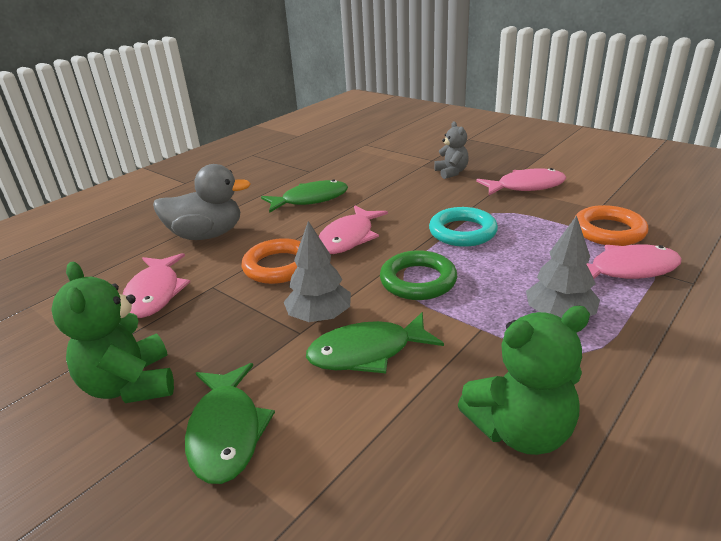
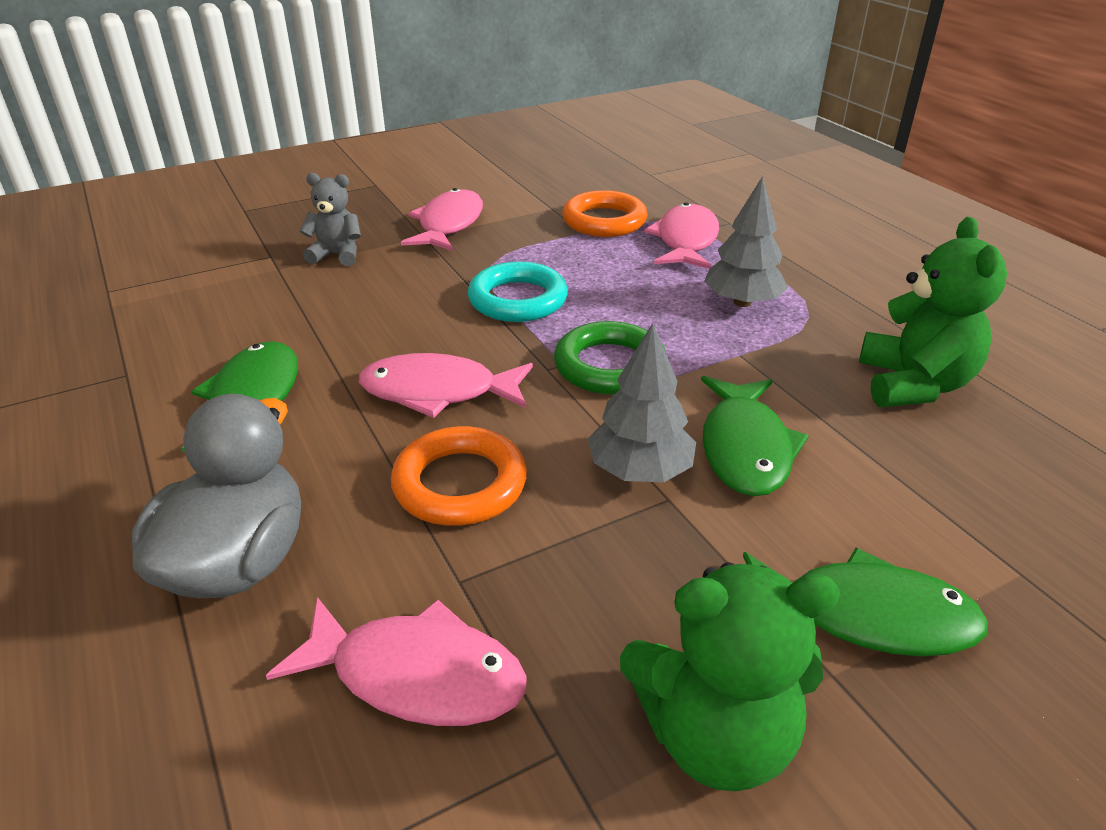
camera: 70 degrees left, 5 degrees up
pink fish [319,205,388,254] -> pink fish turned 135 degrees clockwise [359,353,533,418]

